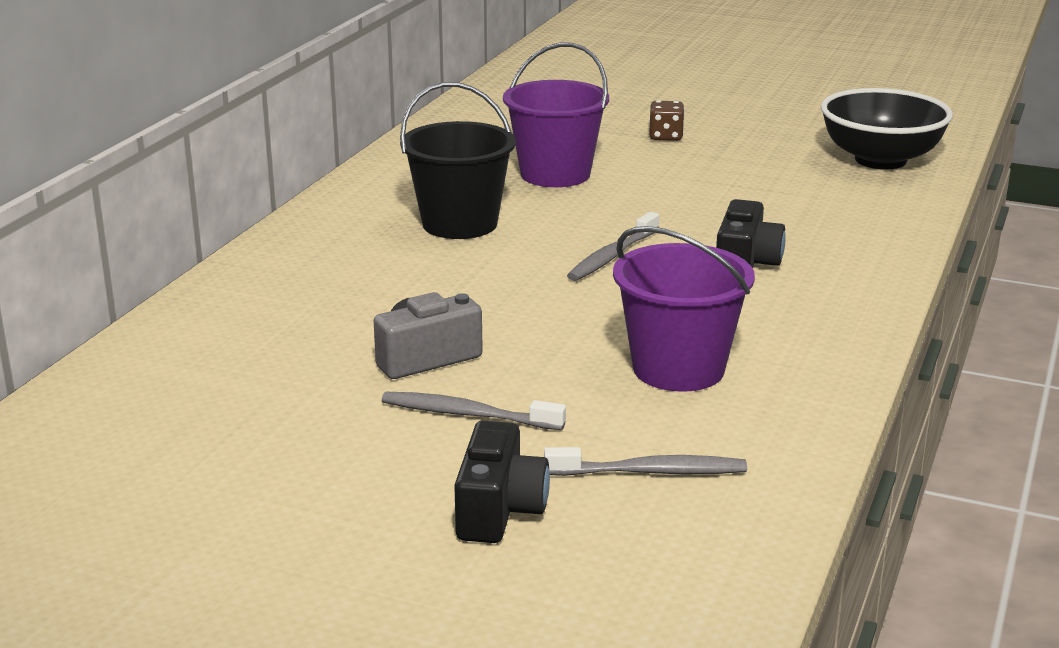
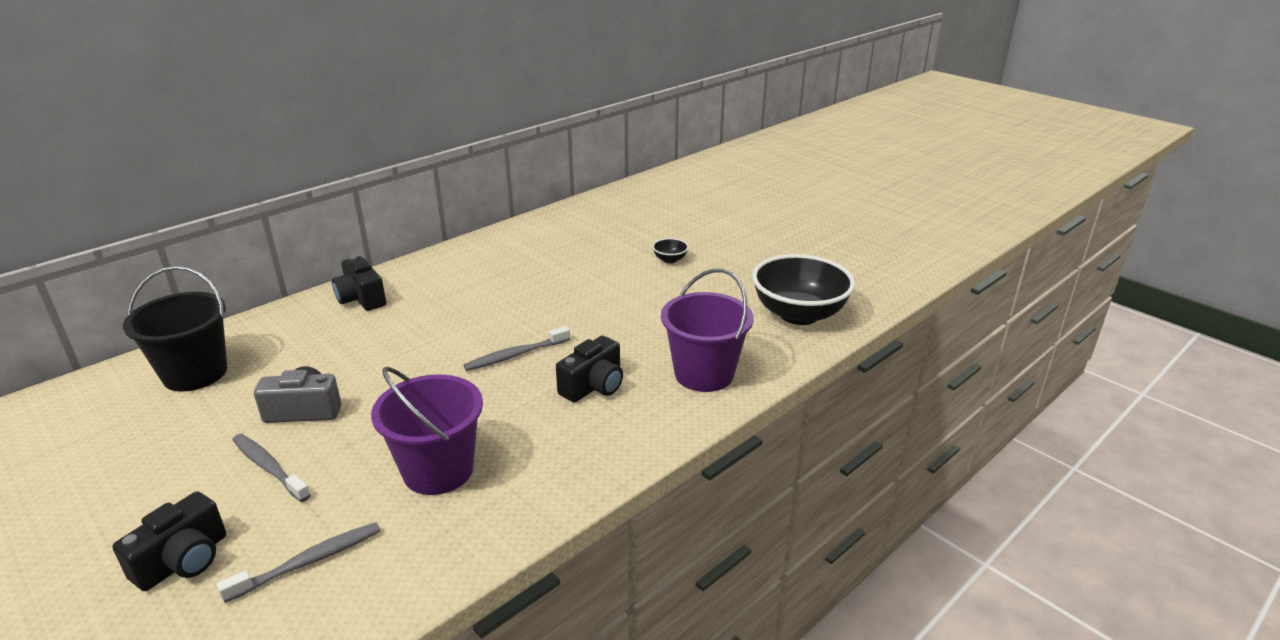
camera: 25 degrees right, 5 degrees up
black bucket [400,82,516,239] -> black bucket moved to [123,266,227,392]
purple bucket [503,42,609,187] -> purple bucket moved to [661,269,754,392]
grey toothbrush [544,447,747,476] -> grey toothbrush turned 60 degrees counterclockwise [217,522,380,603]
brown dice [649,100,685,141] -> black bowl [652,238,689,263]
none -> black camera [332,256,386,311]

